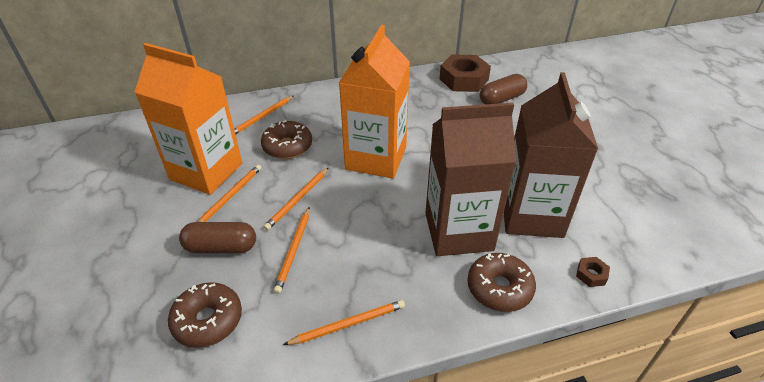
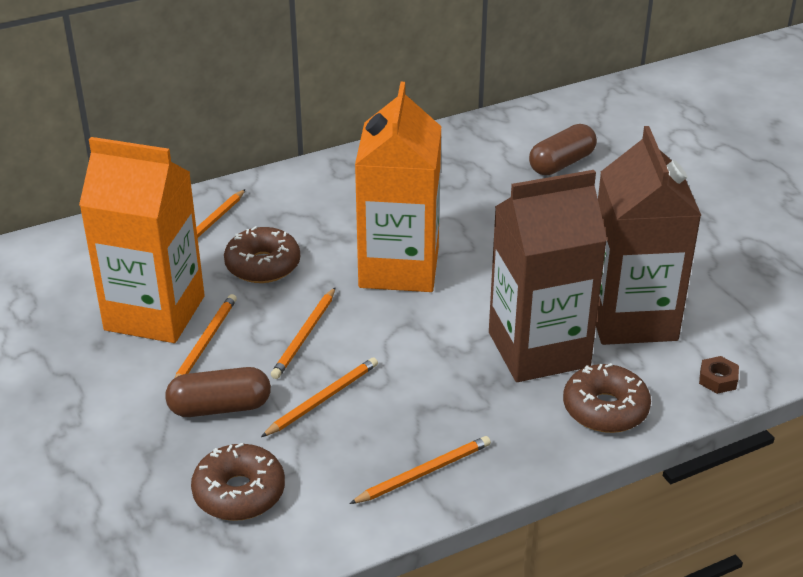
camera: 10 degrees left, 5 degrees down
orange pencil [274,207,310,294] -> orange pencil turned 135 degrees counterclockwise [261,357,378,437]
brown nut [439,54,491,92] -> none

